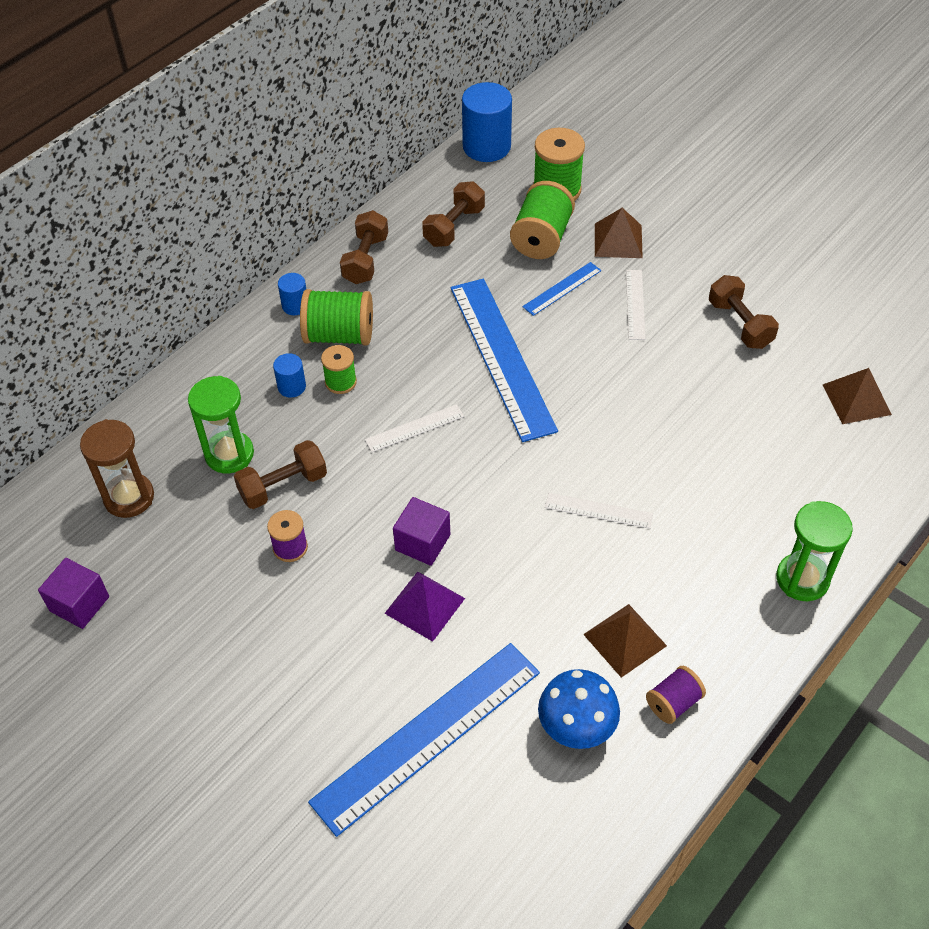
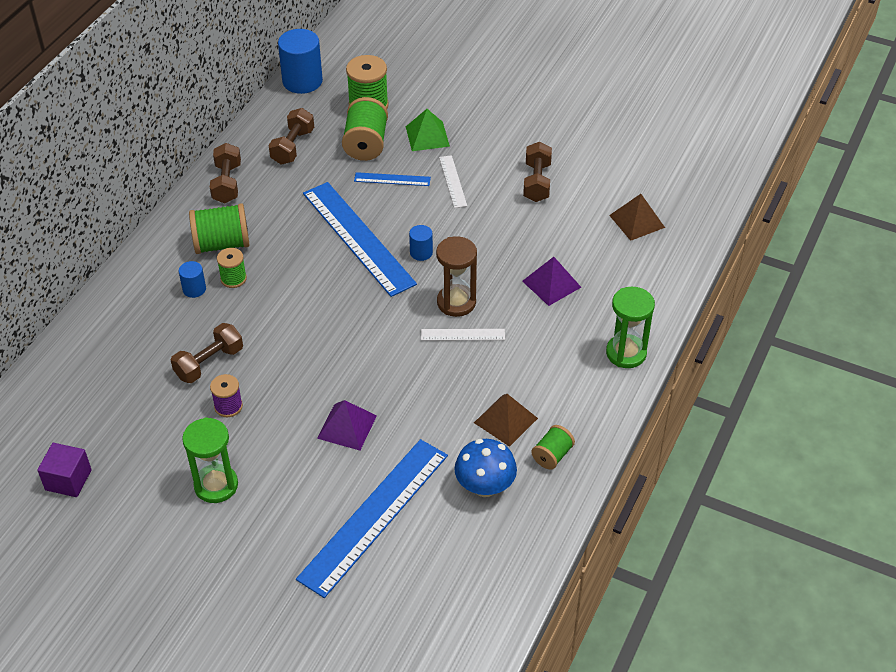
camera: 15 degrees left, 5 degrees down
brown hourglass [80,419,154,518] -> brown hourglass moved to [436,236,477,317]
green hourglass [188,376,254,473] -> green hourglass moved to [182,417,238,503]
blue cylinder [278,273,306,315] -> blue cylinder moved to [409,225,433,261]
white ruler [365,404,464,452] -> none
purple cube [393,497,450,566] -> none
blue ruler [522,262,601,316] -> blue ruler turned 60 degrees clockwise [354,172,431,186]
brown pyramid [595,208,643,258] -> green pyramid [406,109,450,151]
purple spool [646,666,706,724] -> green spool [531,425,575,470]
brown dumbbell [709,275,779,349] -> brown dumbbell turned 45 degrees clockwise [523,142,552,202]
none -> purple pyramid [522,257,581,306]

